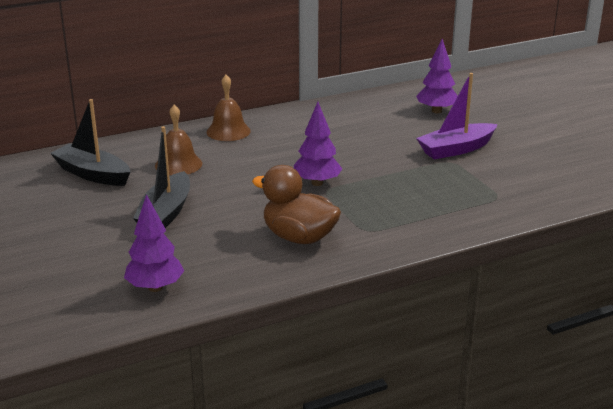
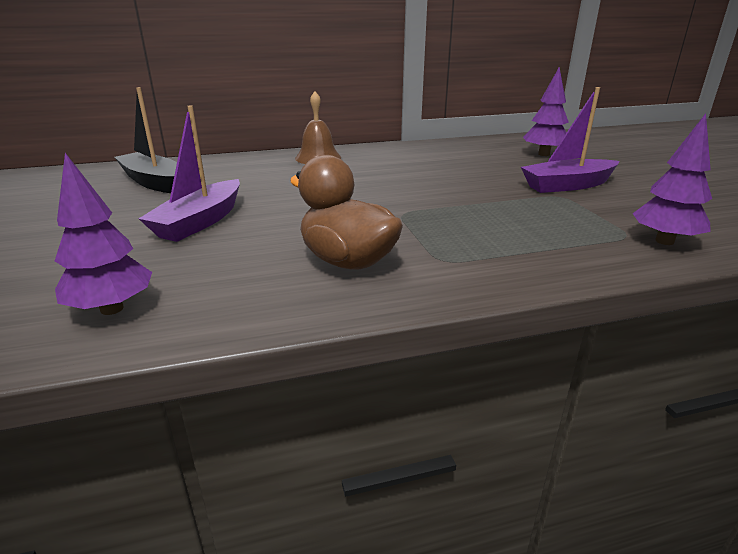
camera: 10 degrees right, 0 degrees up
black boat [133,126,190,228] -> purple boat [138,105,240,242]
brown bell [155,105,202,175] -> none
purple tree [294,102,342,186] -> purple tree moved to [632,113,712,245]

